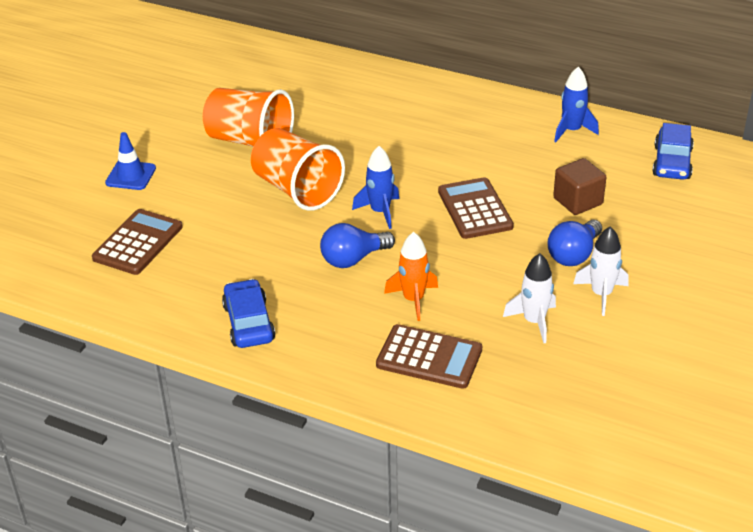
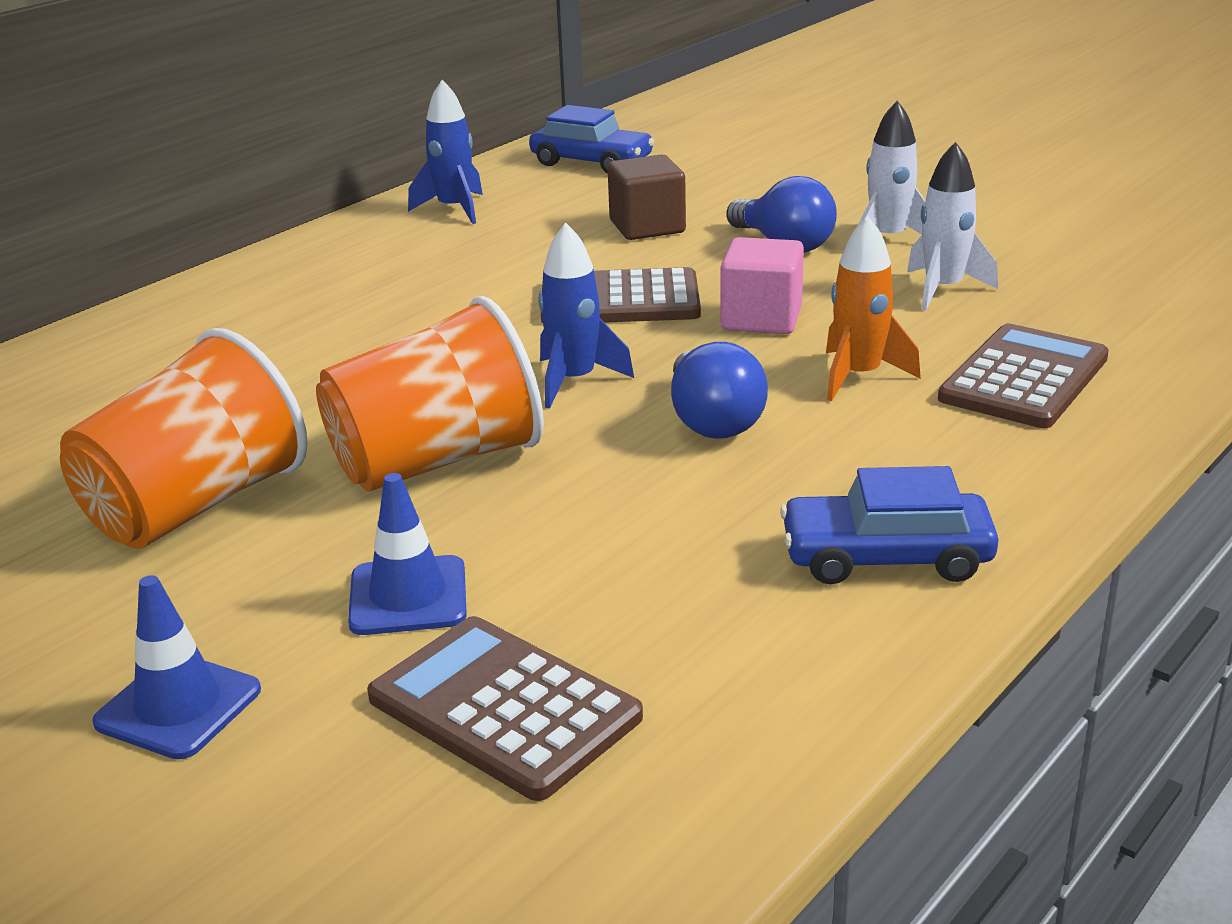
camera: 75 degrees left, 10 degrees down
none -> blue traffic cone [348,473,467,635]
none -> pink cube [721,237,804,334]

